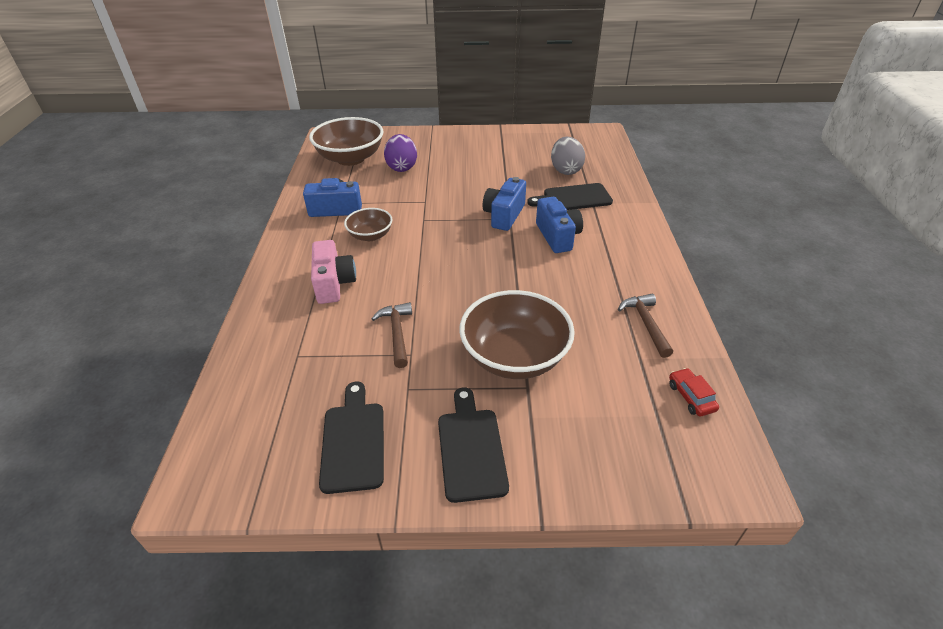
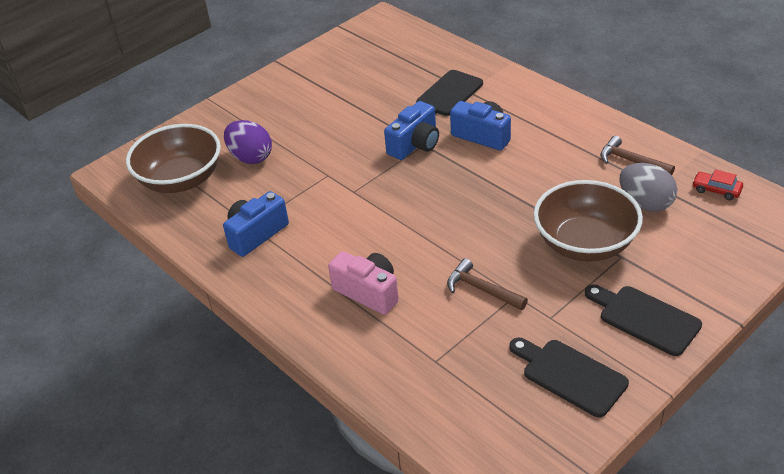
camera: 40 degrees left, 0 degrees up
brown bowl [344,208,393,241] -> none
blue camera [483,177,526,231] -> blue camera turned 120 degrees counterclockwise [384,101,439,160]
grey egg [551,137,585,175] -> grey egg moved to [619,163,677,212]

